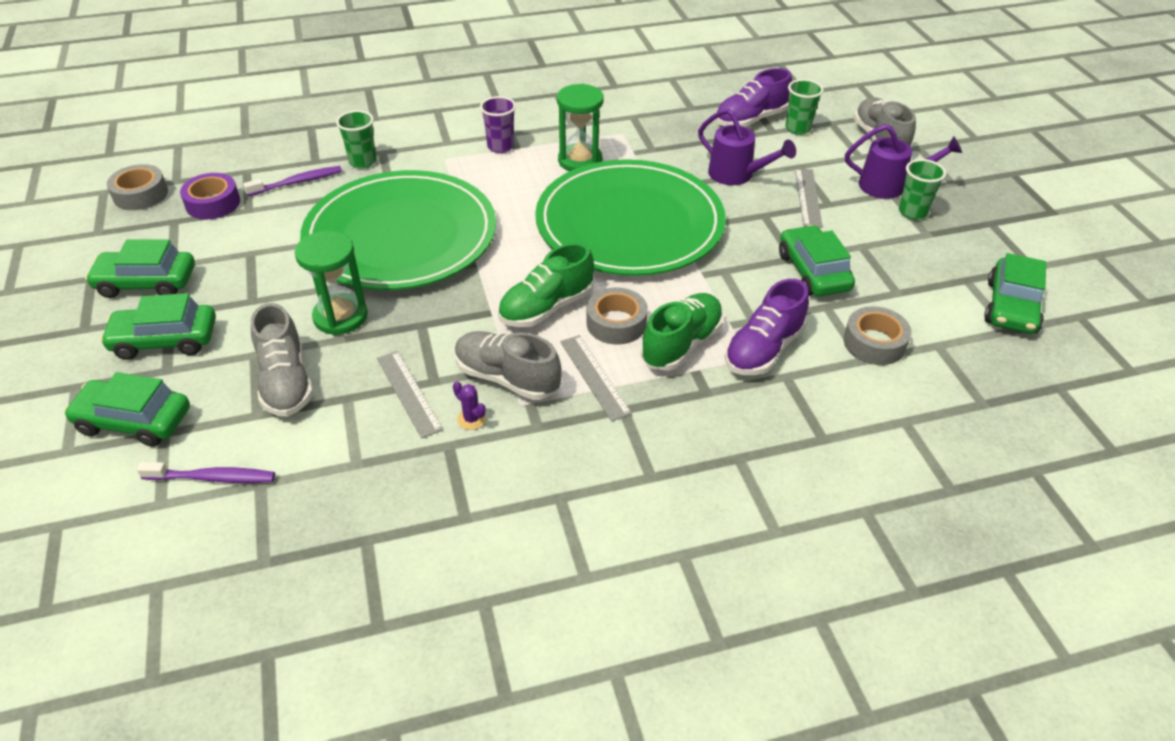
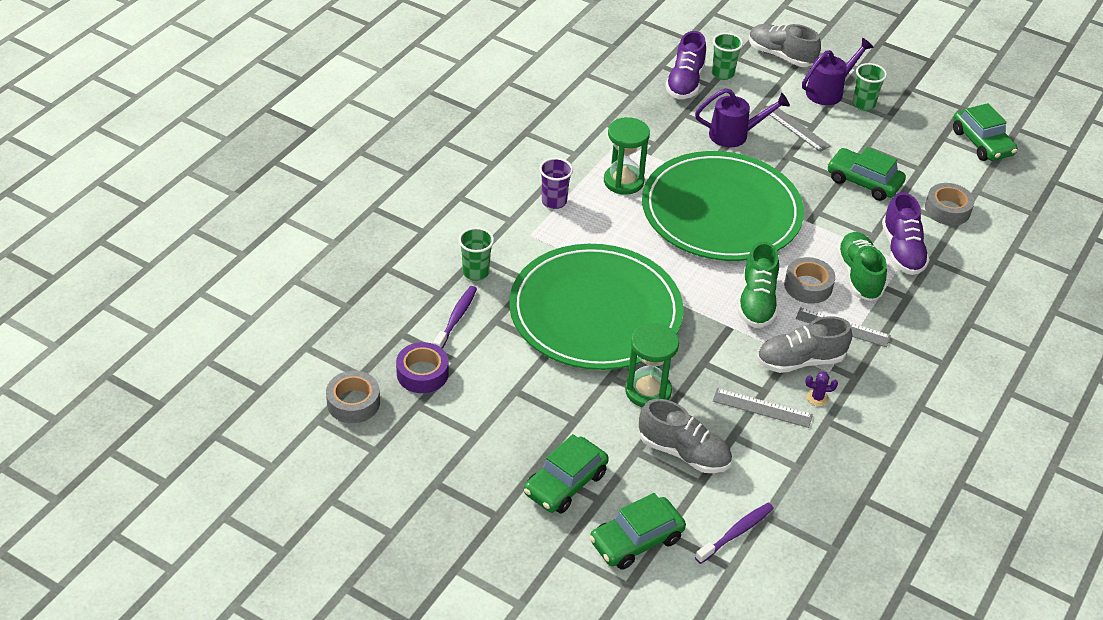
camera: 45 degrees left, 0 degrees up
green car [85,239,195,298] -> none

